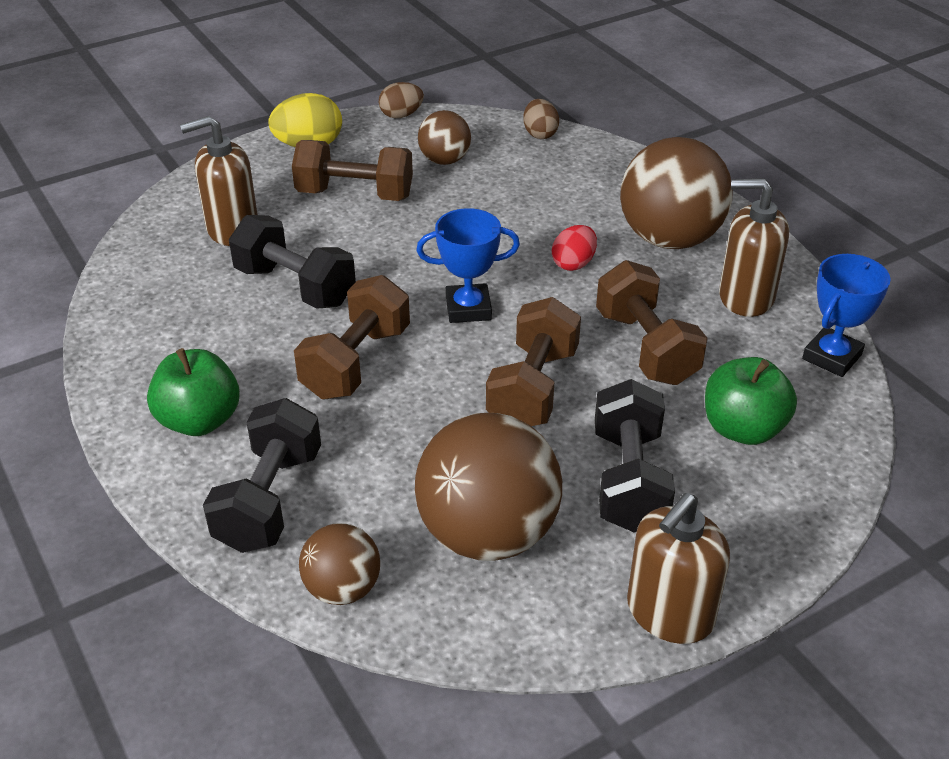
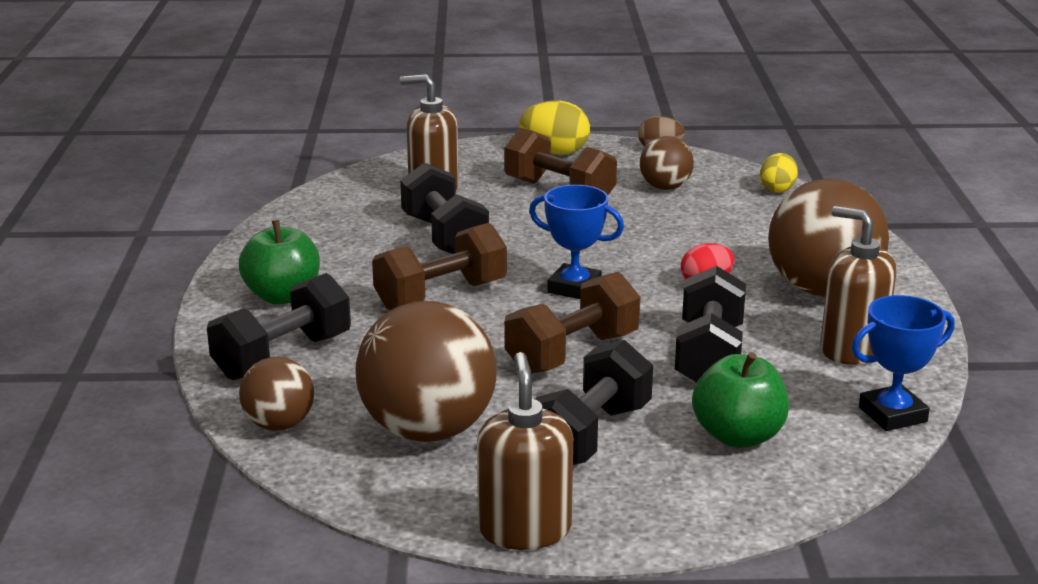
camera: 30 degrees right, 15 degrees down
brown egg [523,99,559,139] -> yellow egg [760,153,798,193]
brown dumbbell [596,260,708,385] -> black dumbbell [675,266,746,383]
brown soap dispenser [627,493,730,644] -> brown soap dispenser turned 105 degrees clockwise [477,352,573,550]

